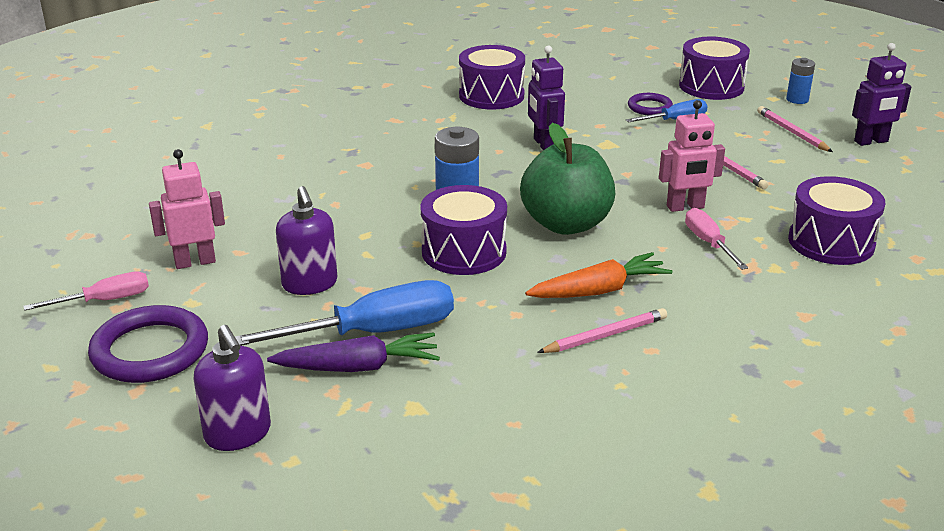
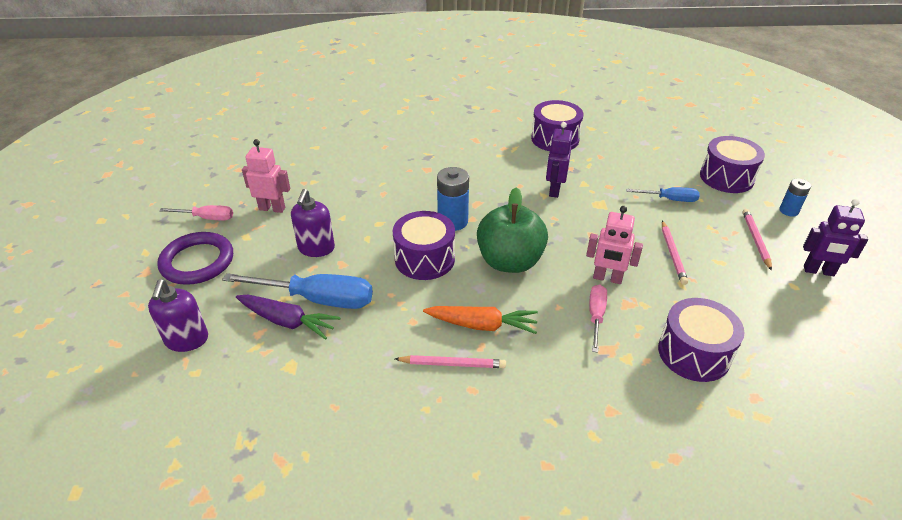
camera: 30 degrees right, 10 degrees up
purple ring [628,93,673,115] -> none

